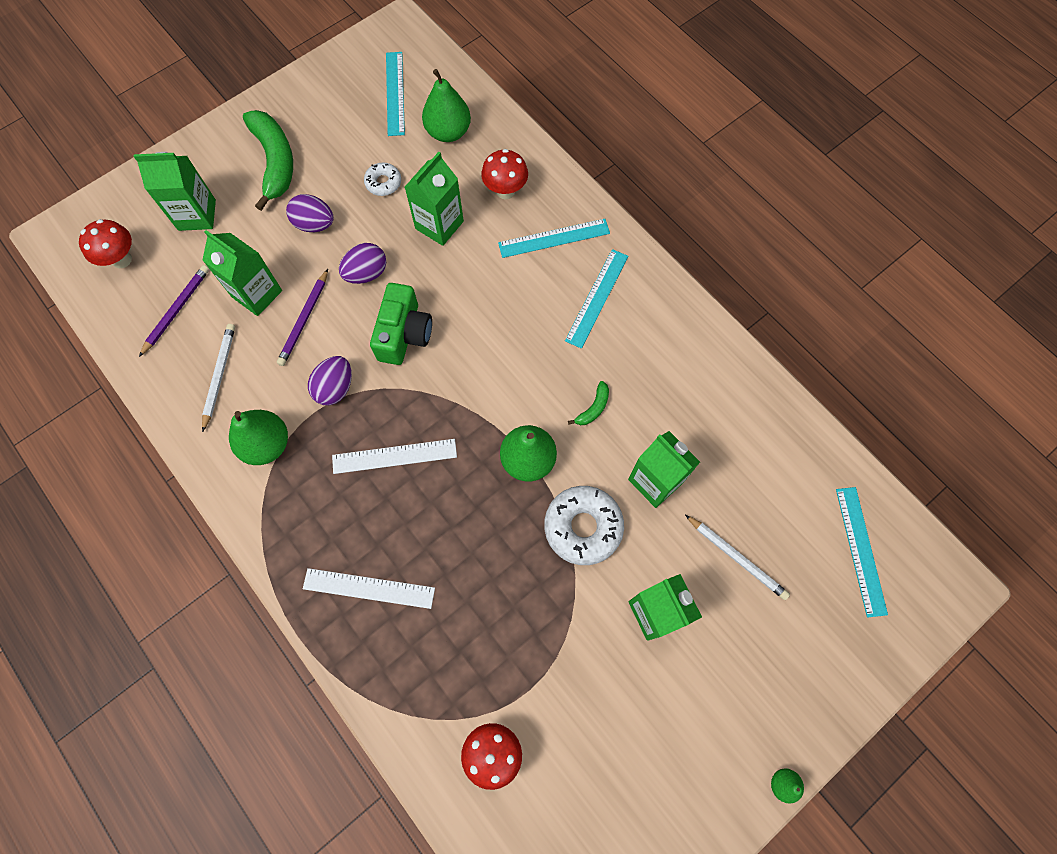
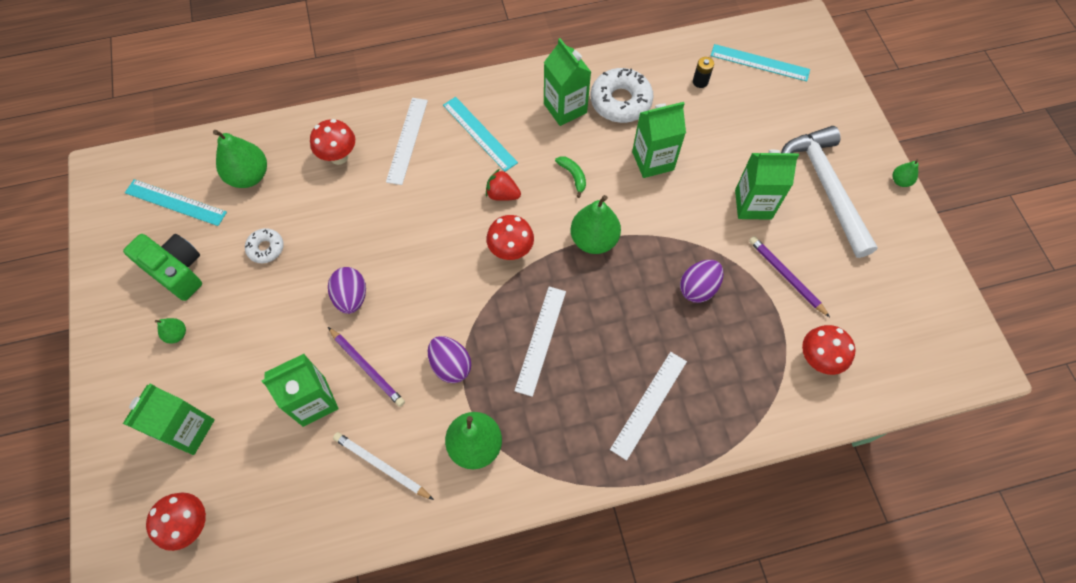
camera: 65 degrees left, 5 degrees down
purple pencil [139,265,210,357] -> purple pencil moved to [749,236,830,317]
green banana [243,110,293,211] -> green pear [155,318,186,344]
purple egg [286,194,333,232] -> purple egg moved to [680,260,724,303]
green camera [370,283,432,365] -> green camera moved to [123,234,202,301]
green carton [405,152,464,246] -> green carton moved to [544,38,591,126]
turquoise ruler [498,219,610,258] -> white ruler [386,98,428,185]
white donut [544,486,624,565] -> white donut moved to [591,68,654,123]
white pencil [685,515,790,600] -> none
none -> red strawberry [486,169,521,201]
none -> red mushroom [487,215,534,260]
none -> black battery [693,57,714,88]
none -> white hammer [781,126,878,258]

